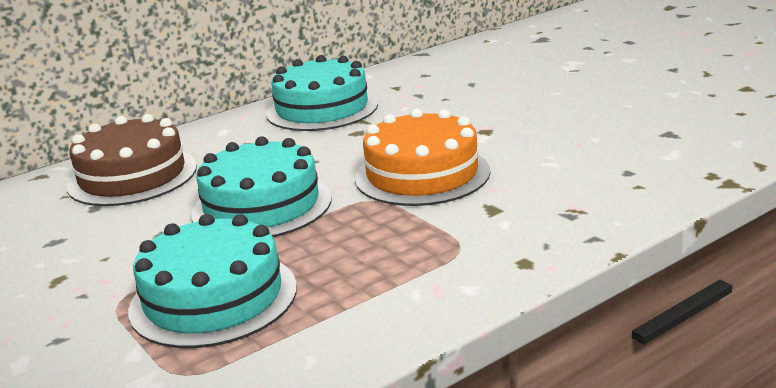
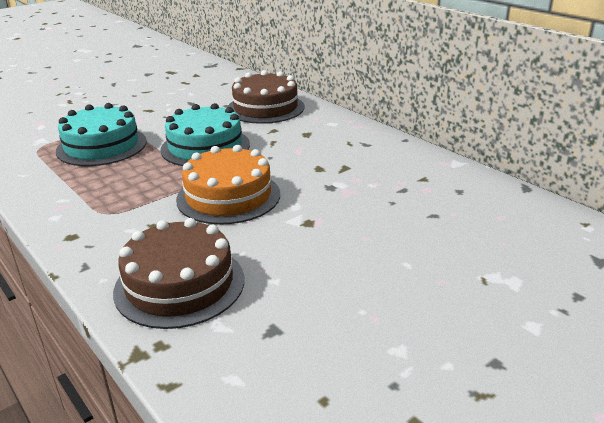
camera: 85 degrees right, 5 degrees up
turquoise cake [266,55,378,131] -> none
none -> brown cake [113,218,244,329]

